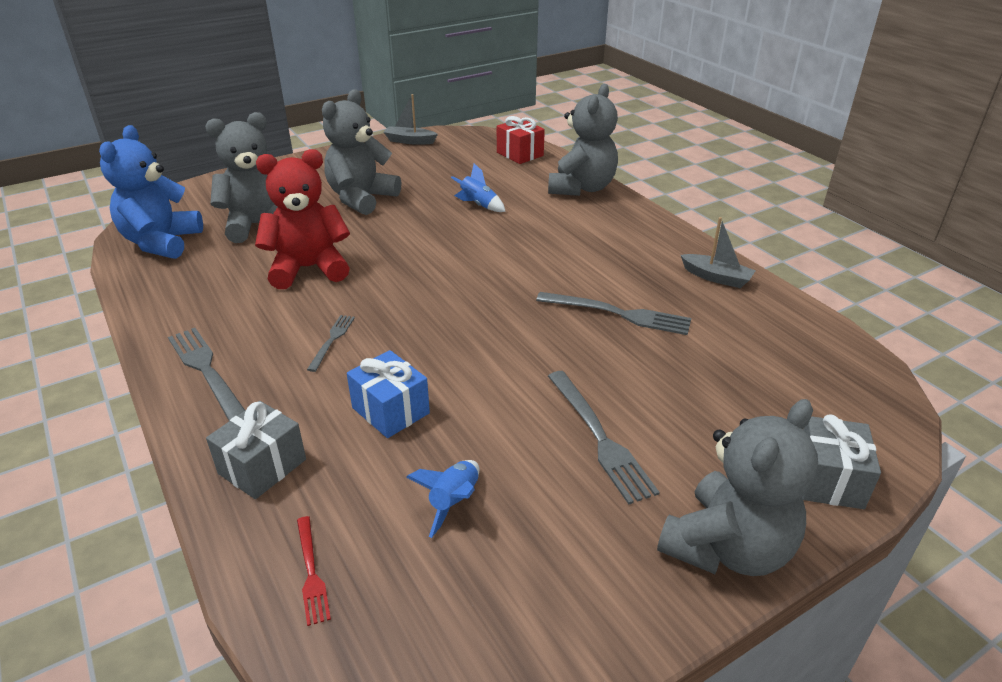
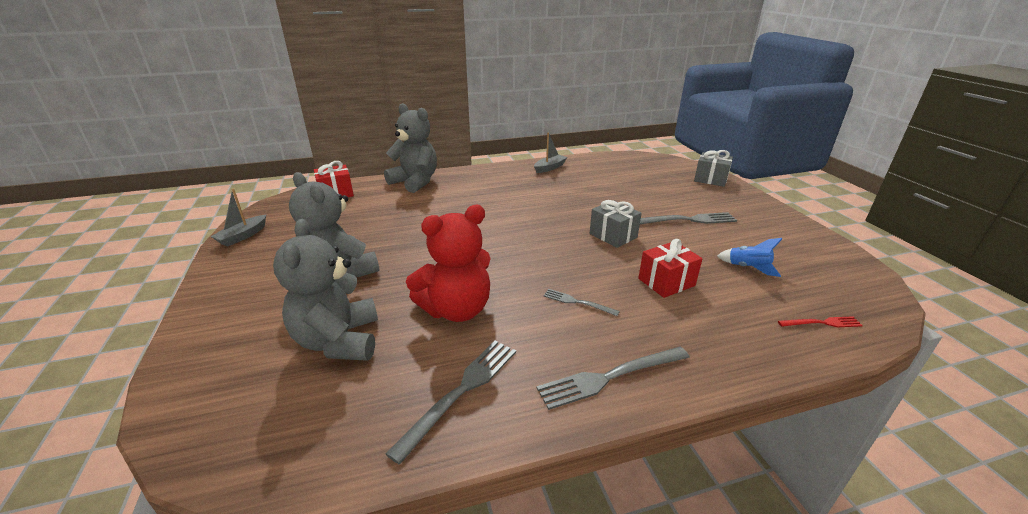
camera: 75 degrees left, 5 degrees down
blue teddy bear [99,125,203,259] -> none
grey gift [206,401,306,499] -> grey gift moved to [590,200,642,248]
red teddy bear [255,149,350,289] -> red teddy bear turned 120 degrees counterclockwise [406,205,491,322]
blue gift [347,350,430,438] -> red gift [638,239,703,298]
blue rocket [451,163,506,212] -> none
grey fork [536,292,691,335] -> grey fork moved to [386,341,516,464]
grey teddy bear [657,399,818,576] -> none

